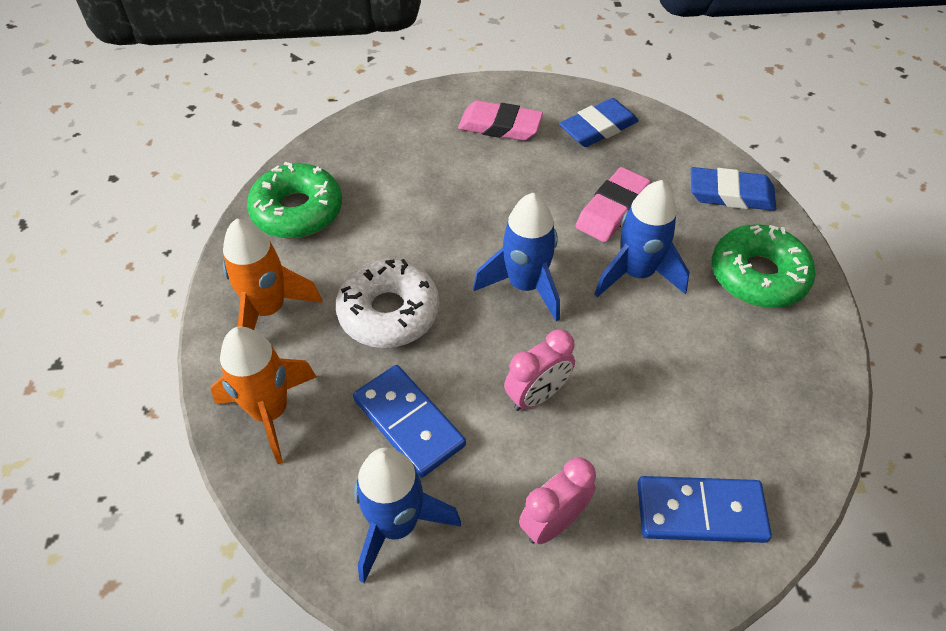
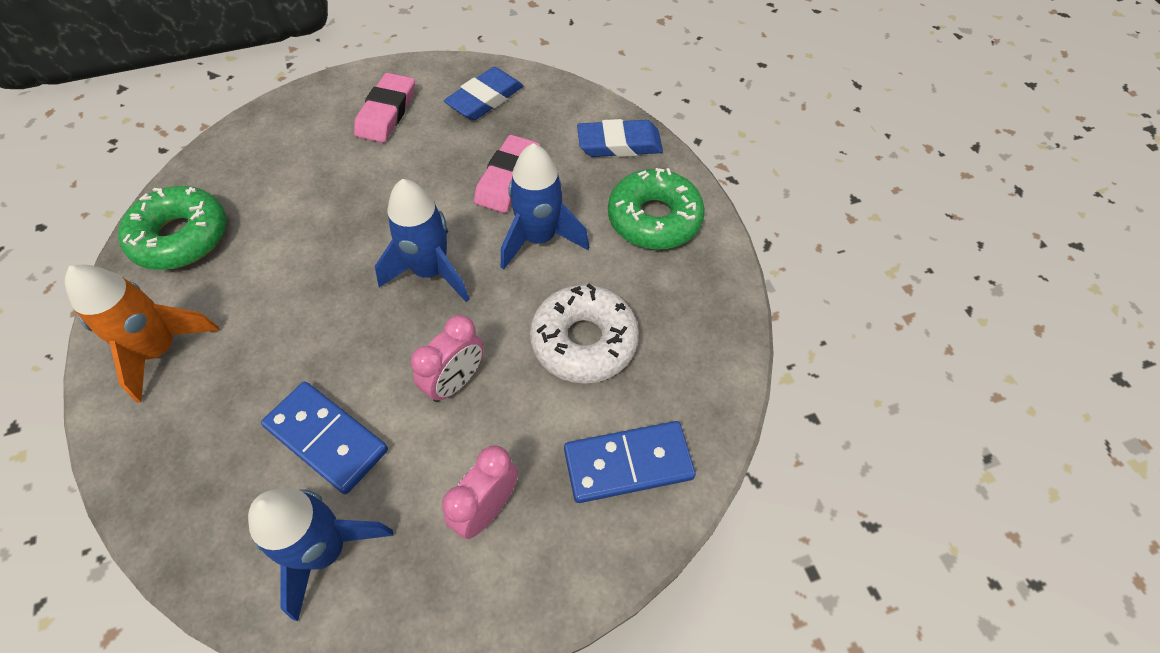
camera: 15 degrees left, 5 degrees up
orange rocket [211,326,316,464] -> none
white donut [336,259,440,348] -> white donut moved to [530,284,639,384]
pink eraser [458,100,543,141] -> pink eraser turned 75 degrees counterclockwise [354,73,415,143]

